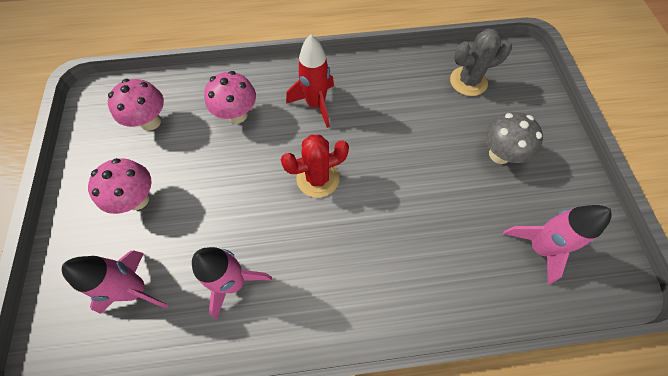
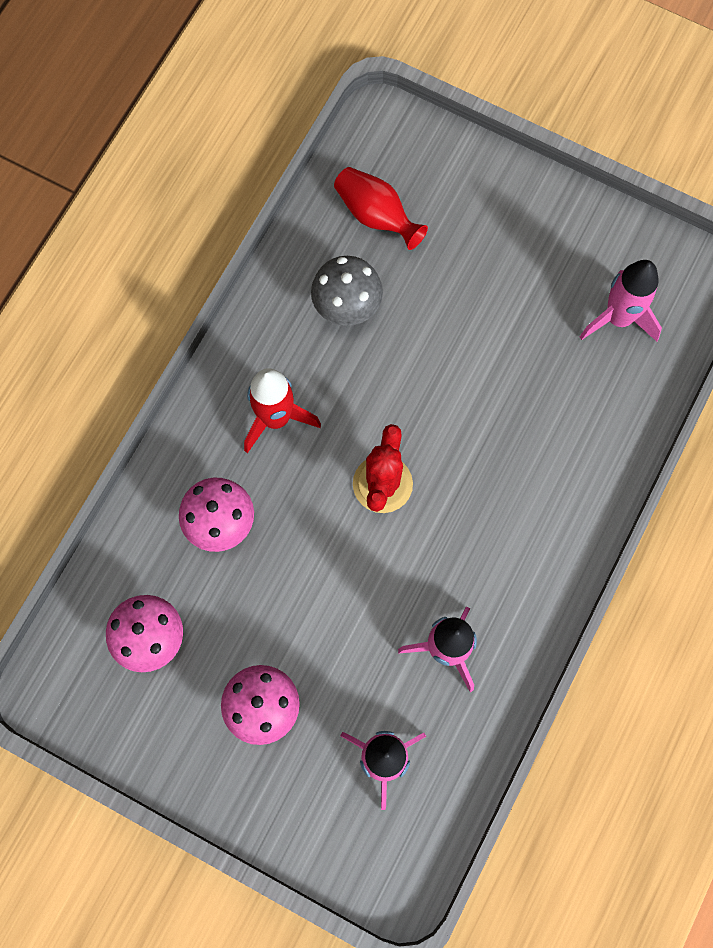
camera: 55 degrees left, 10 degrees up
grey cactus [450,28,512,96] -> red vase [334,167,428,250]
grey mushroom [485,112,543,164] -> grey mushroom moved to [311,256,383,326]

